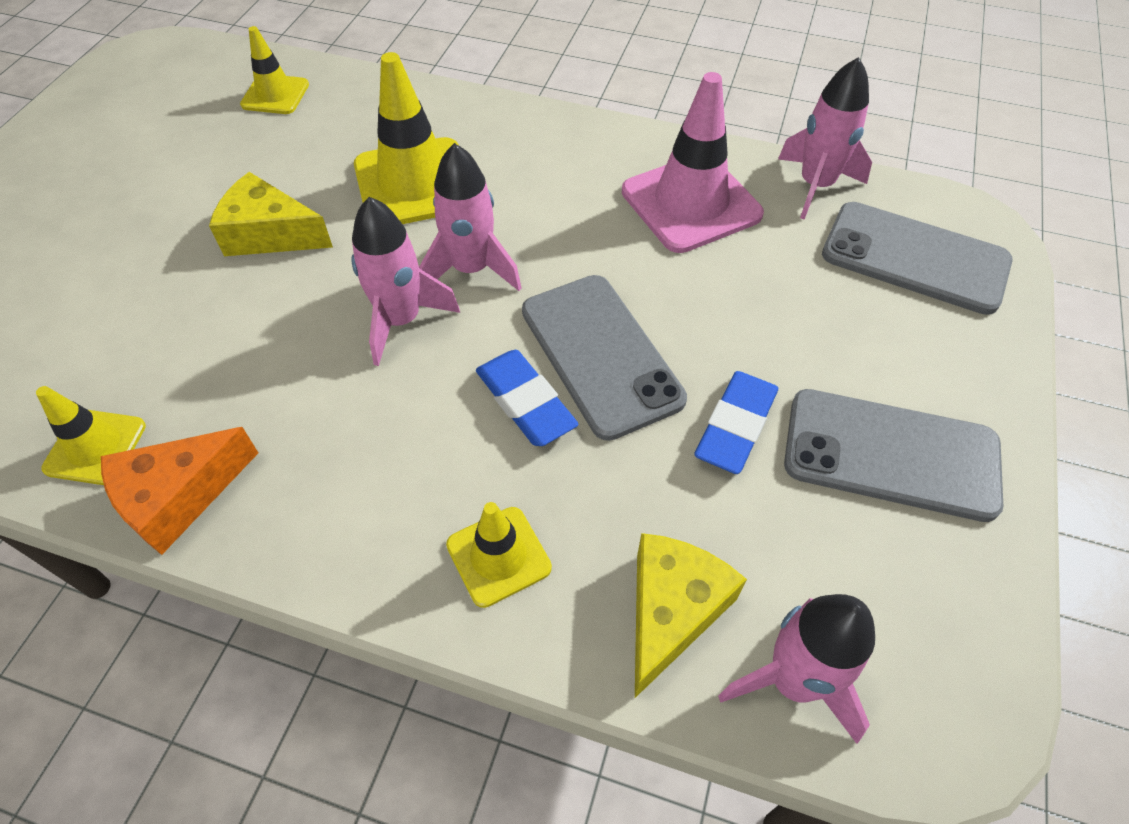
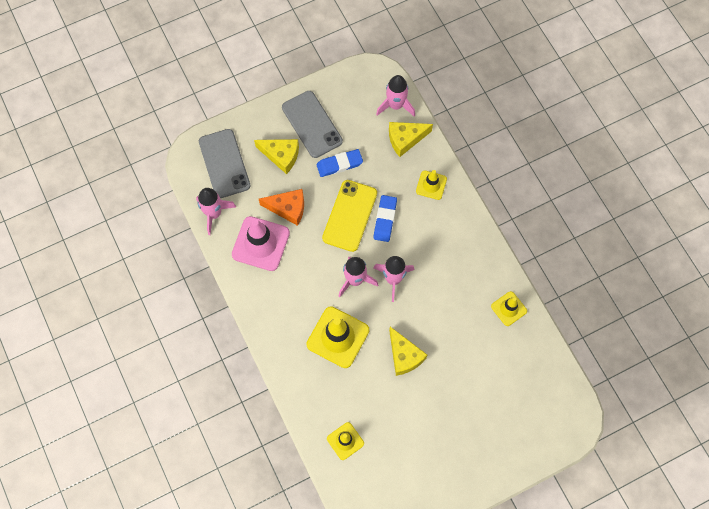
camera: 135 degrees left, 15 degrees up
orange cheese [101,427,258,555] -> orange cheese moved to [259,189,304,226]
grey phone [522,275,687,441] -> yellow phone [322,180,377,252]
none -> yellow cheese [254,139,299,174]

